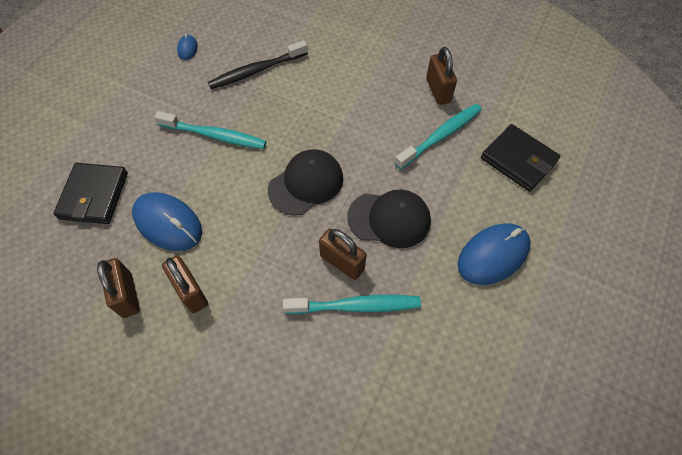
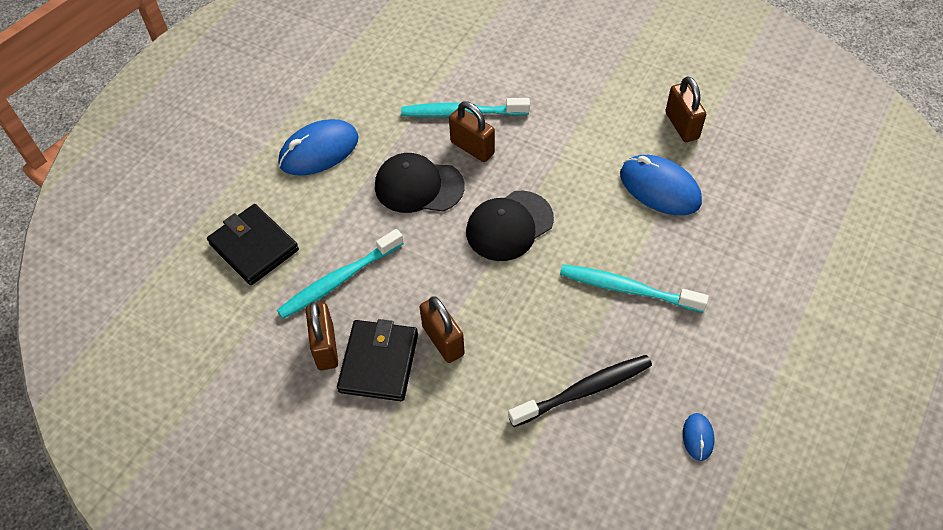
camera: 175 degrees left, 5 degrees down
black wallet [53,163,128,224] -> black wallet moved to [337,319,418,401]
brown padlock [162,255,208,313] -> brown padlock moved to [420,296,465,363]

